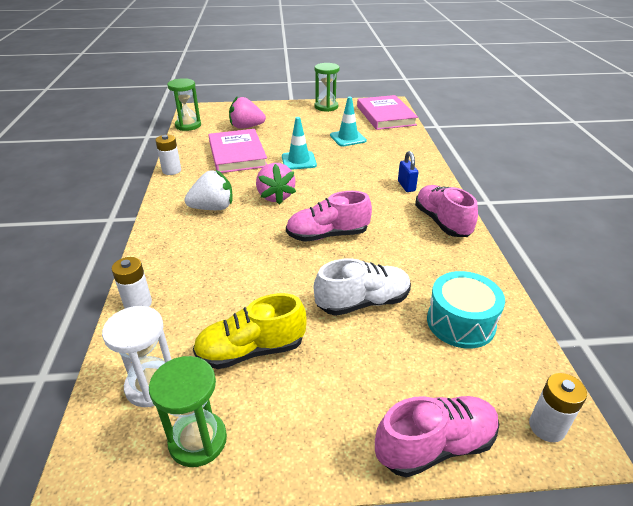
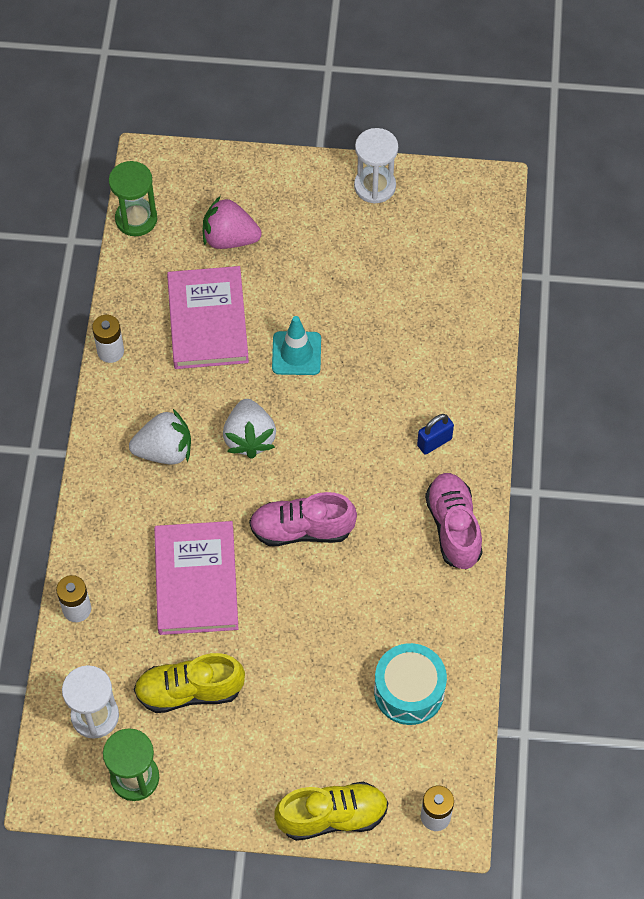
camera: 10 degrees right, 25 degrees up
pink strawberry [256,163,296,205] -> white strawberry [223,399,276,459]
white shoe [314,259,411,316] -> none
green hourglass [315,63,339,112] -> white hourglass [354,128,398,204]
turquoise traffic cone [330,97,367,146] -> none
pink book [357,95,418,130] -> pink book moved to [154,521,238,635]
pink shoe [375,396,499,478] -> yellow shoe [274,782,388,841]
blue padlock [398,151,419,192] -> blue padlock turned 60 degrees clockwise [417,414,454,455]

